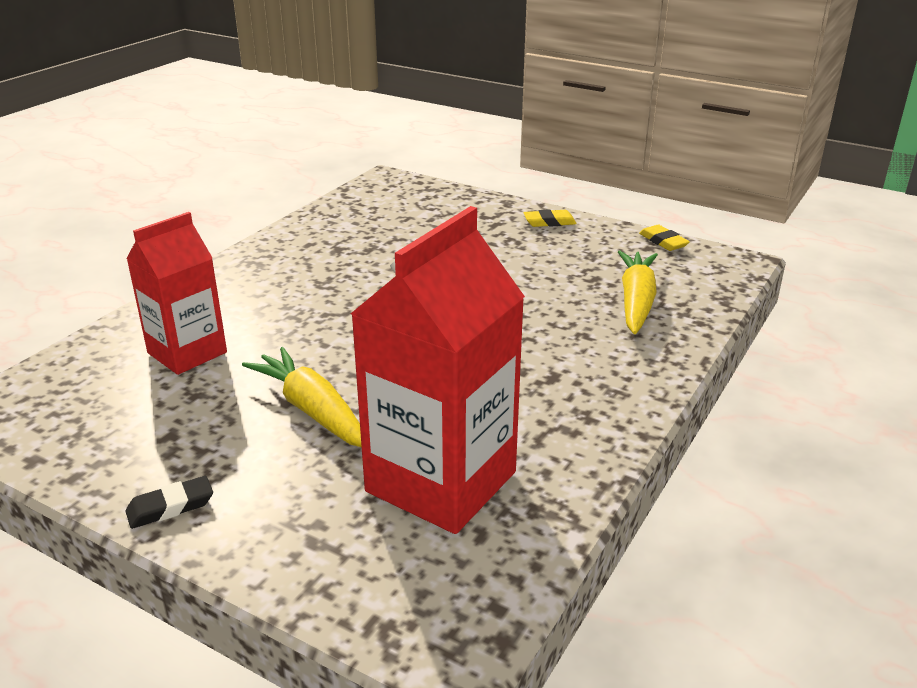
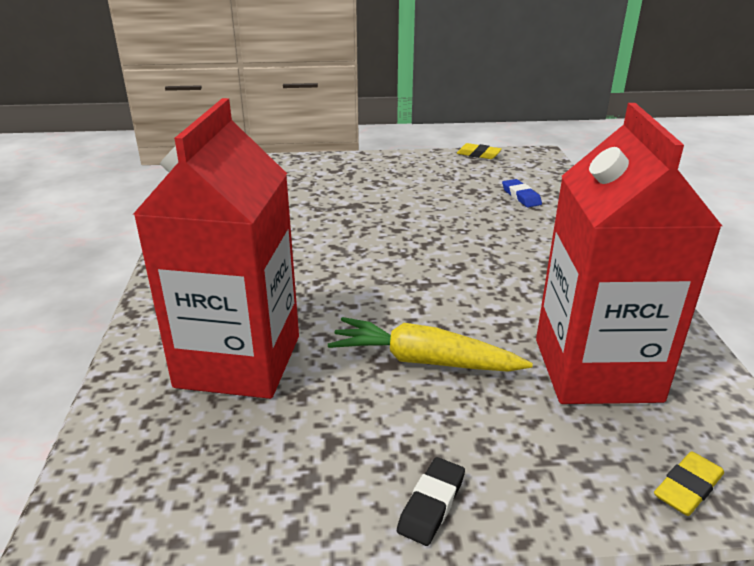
camera: 35 degrees left, 0 degrees up
red carton [126,212,227,375] -> red carton [133,98,299,399], size x1.58
yellow eraser [523,209,577,227] -> yellow eraser moved to [654,451,724,516]
yellow carrot [618,250,658,334] -> blue eraser [502,179,542,207]

